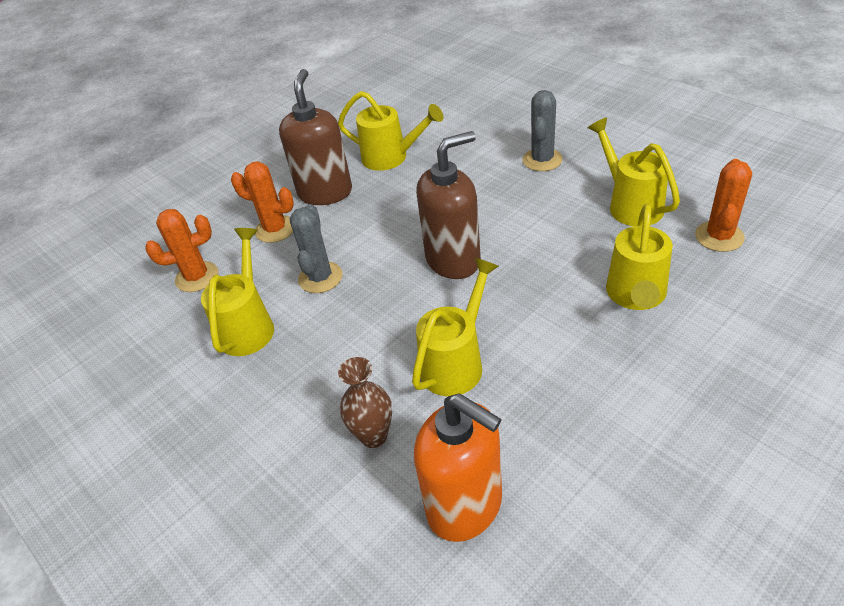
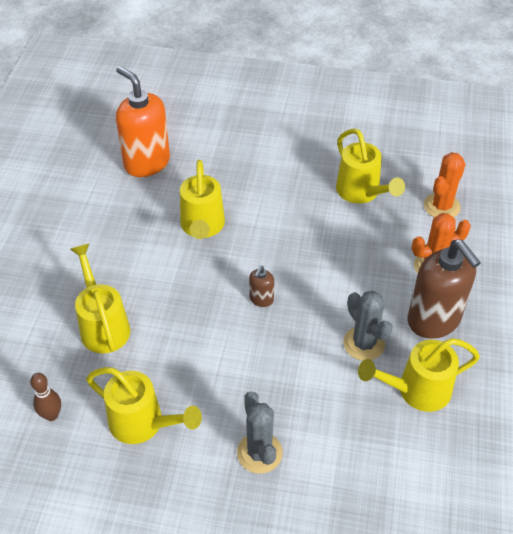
camera: 140 degrees right, 5 degrees up
grey cactus [290,204,342,293] -> grey cactus moved to [343,291,392,361]
brown vase [338,357,392,448] -> none
orange soap dispenser [414,394,502,542] -> orange soap dispenser turned 45 degrees clockwise [116,66,170,177]
brown soap dispenser [416,131,481,279] -> brown soap dispenser [249,266,274,307], size x0.44
orange cactus [695,159,752,252] -> brown bowling pin [30,373,61,421]

